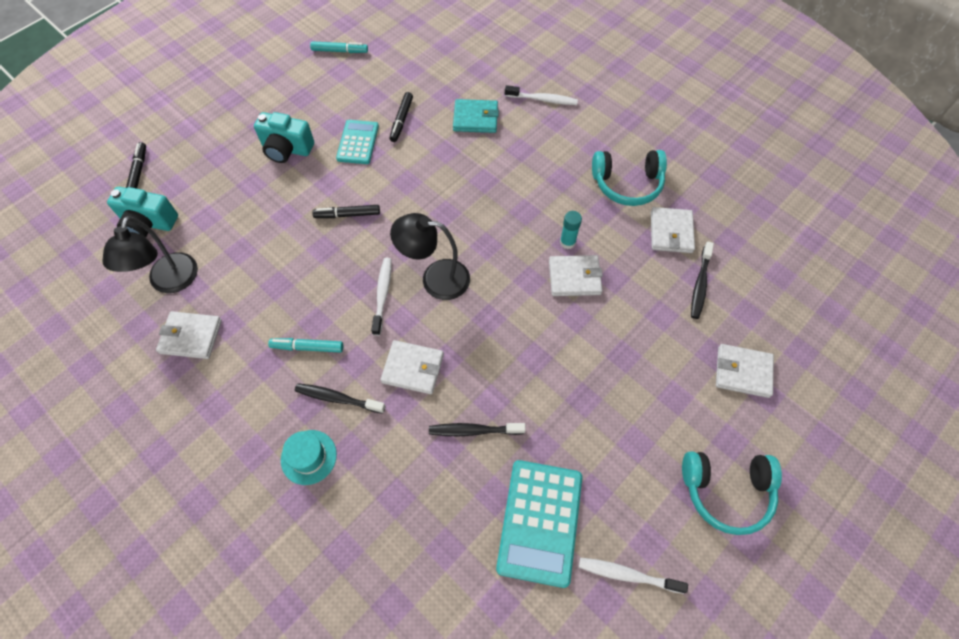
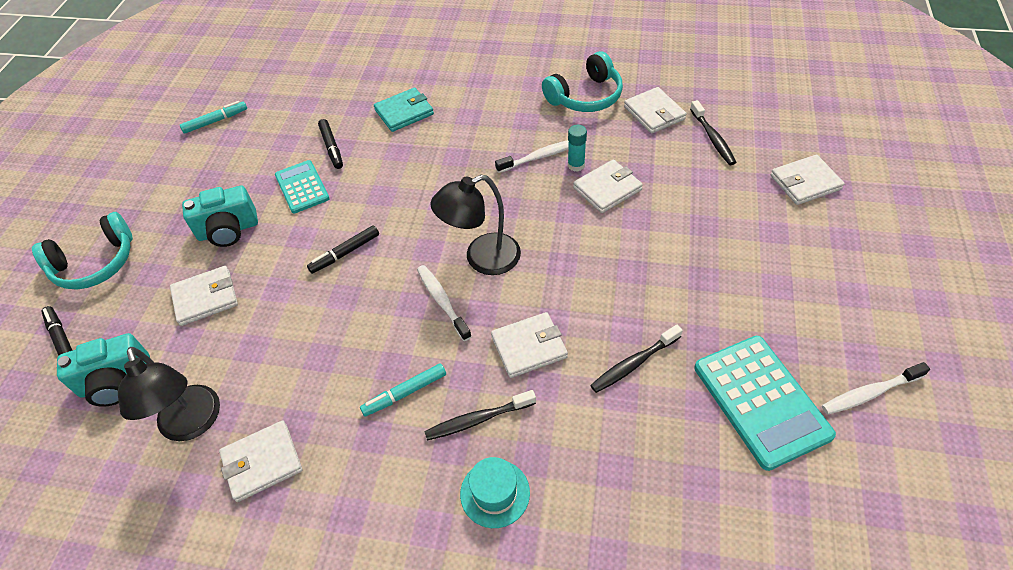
camera: 30 degrees left, 10 degrees down
white toothbrush [505,85,578,105] -> white toothbrush moved to [495,140,569,173]
turquoise headphones [682,451,782,535] -> turquoise headphones moved to [32,212,133,289]
none -> white wallet [170,266,238,326]

